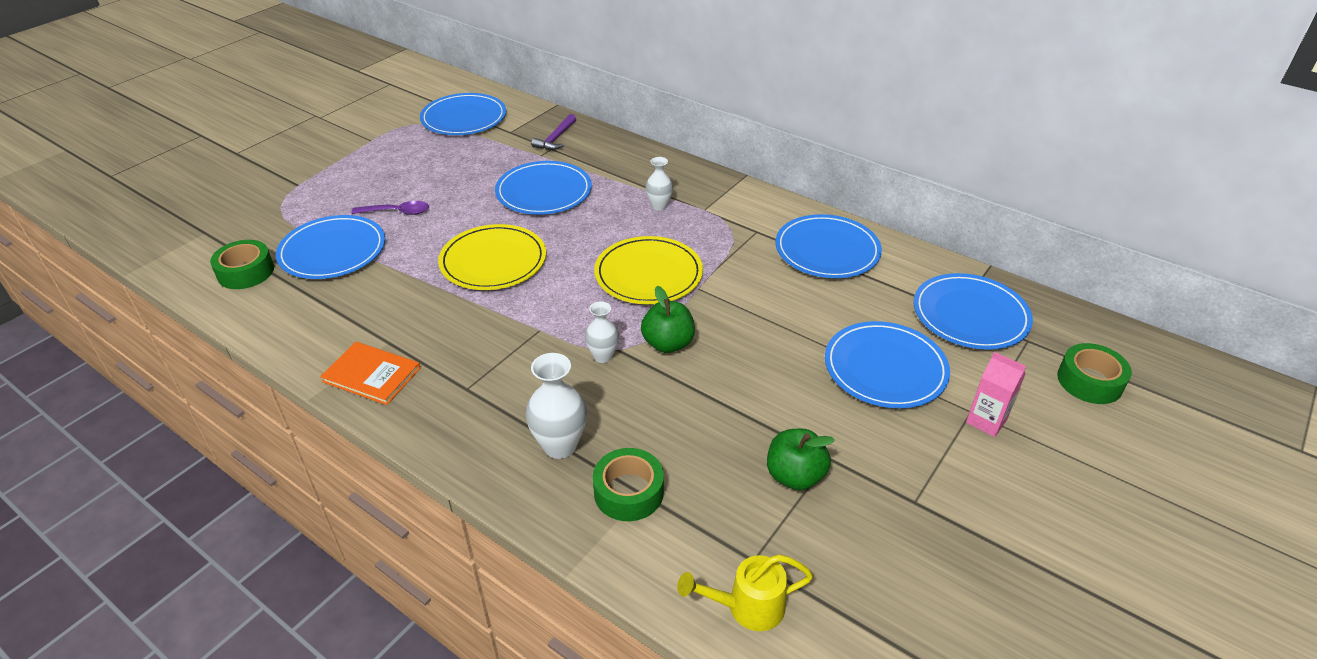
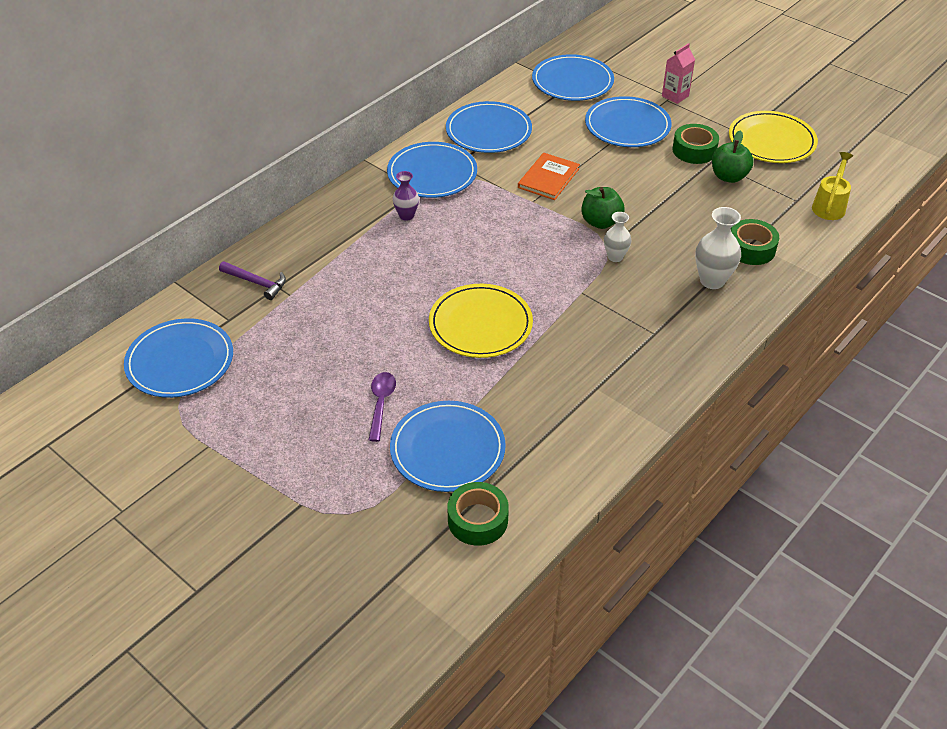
camera: 85 degrees left, 5 degrees up
orange book [320,342,420,405] -> orange book moved to [518,153,580,200]
blue plate [495,161,592,215] -> blue plate moved to [387,142,477,198]
yellow plate [594,236,703,304] -> yellow plate moved to [729,111,818,163]
white vase [645,157,673,211] -> purple vase [393,171,419,221]
yellow watering can [677,554,813,631] -> yellow watering can turned 150 degrees counterclockwise [812,152,853,220]
green tape [1057,343,1132,404] -> green tape moved to [672,124,719,164]

